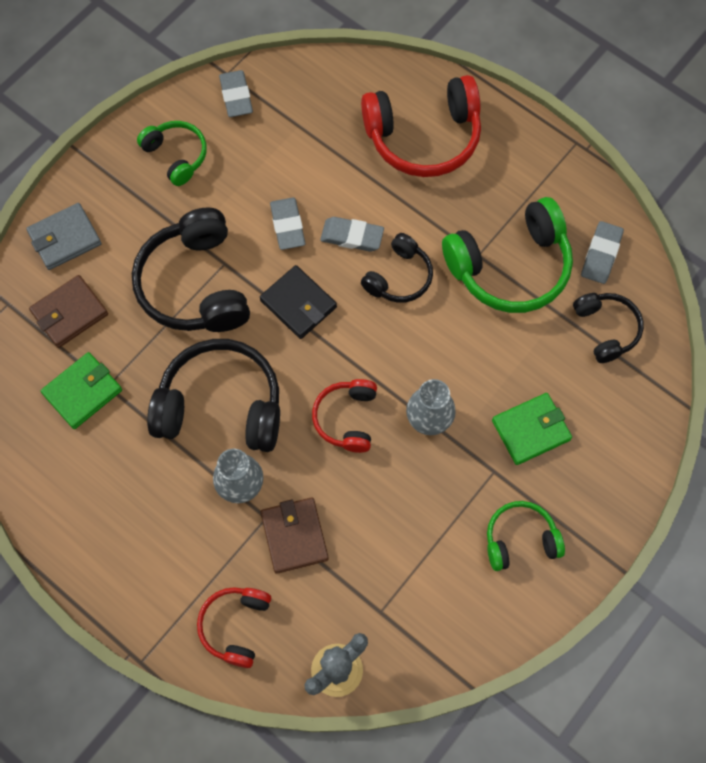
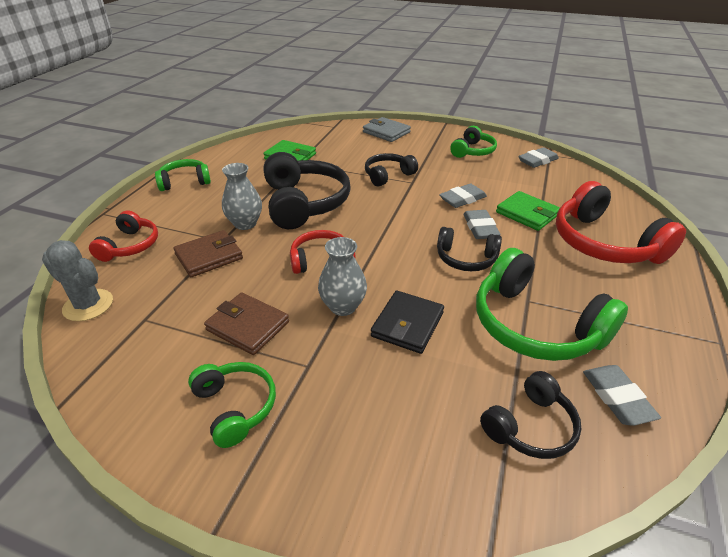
camera: 70 degrees right, 30 degrees down
brown wallet [29,275,108,348] -> brown wallet moved to [204,292,289,355]
black headphones [132,208,250,332] -> black headphones [365,153,418,186], size x0.56
red headphones [197,587,271,668] -> red headphones turned 105 degrees clockwise [89,210,158,262]
black wallet [260,265,337,339] -> black wallet moved to [371,291,444,354]
green wallet [492,393,572,465] -> green wallet moved to [496,191,560,231]
grey eraser [581,221,624,284] -> grey eraser turned 75 degrees clockwise [583,365,661,426]
none -> green headphones [155,159,211,191]

